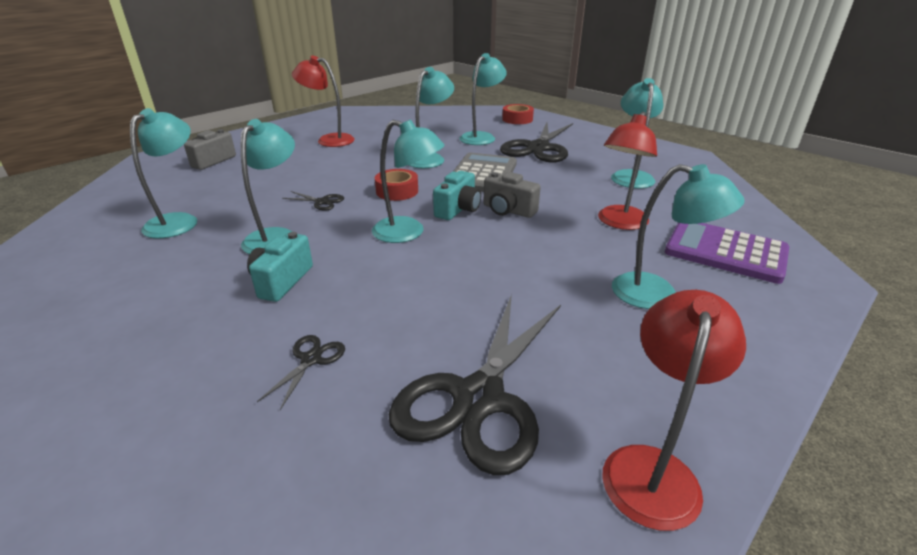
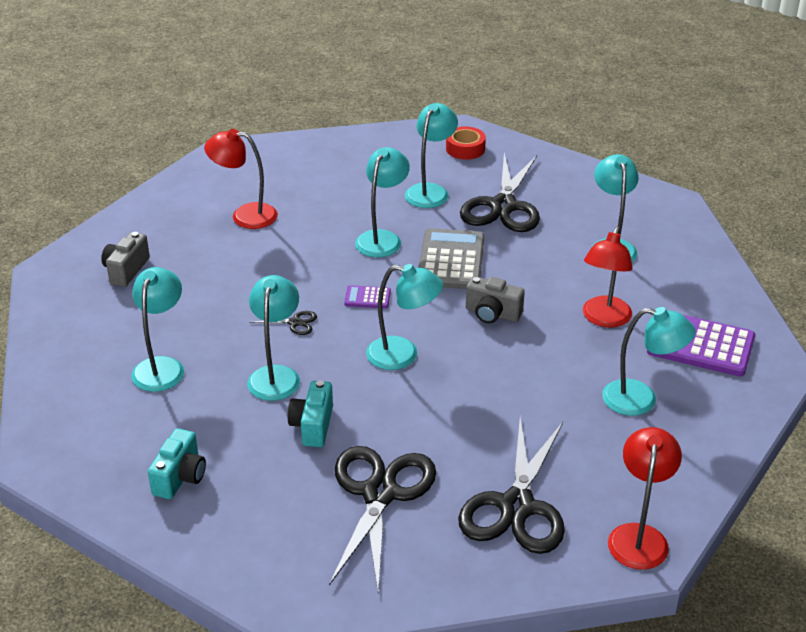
camera: 10 degrees left, 5 degrees up
black scissors [257,335,345,410] -> black scissors [329,446,436,591], size x2.41
red tape [375,169,418,201] -> purple calculator [344,285,391,308]
turquoise camera [433,171,481,220] -> turquoise camera moved to [148,428,206,499]

